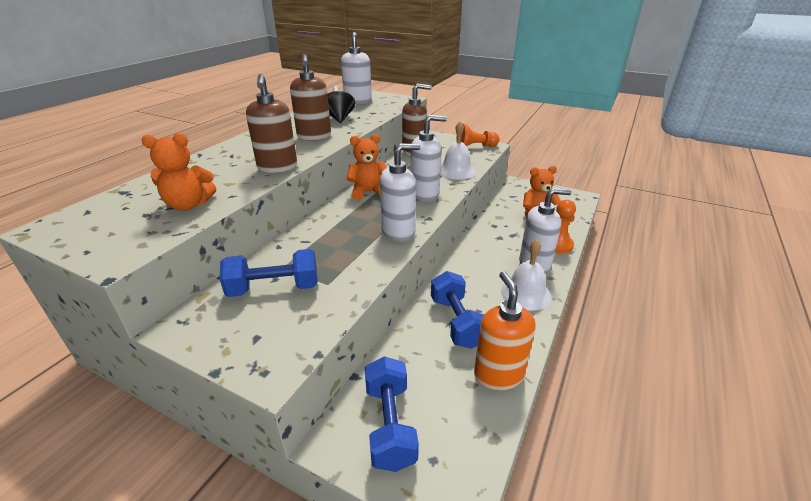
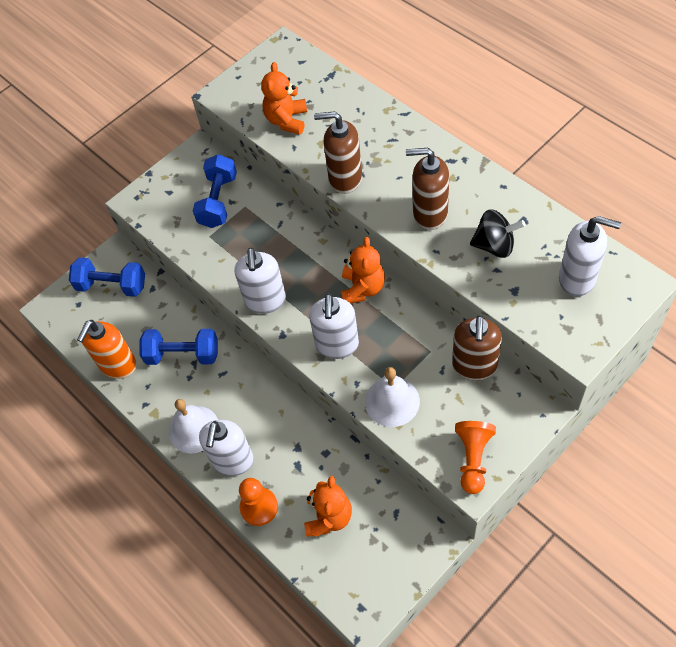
camera: 115 degrees right, 25 degrees up
orange soap dispenser [474,271,535,390] -> orange soap dispenser turned 105 degrees clockwise [77,320,137,379]

